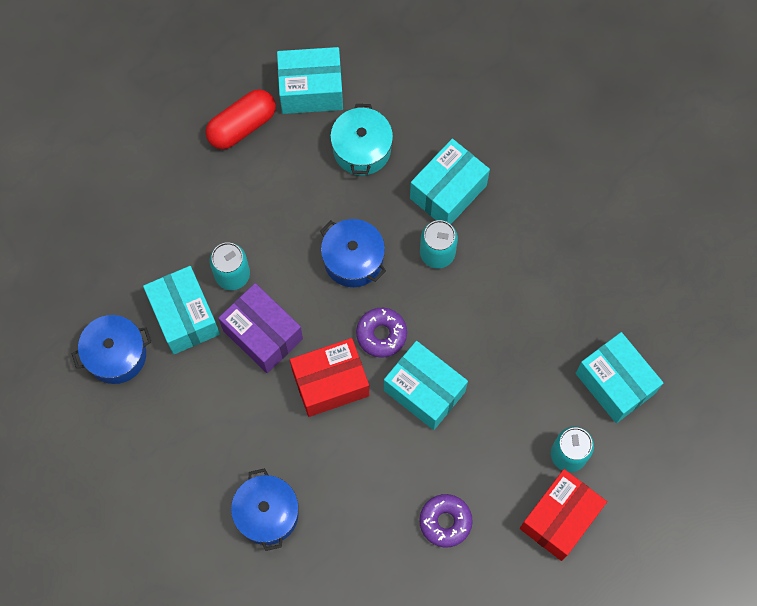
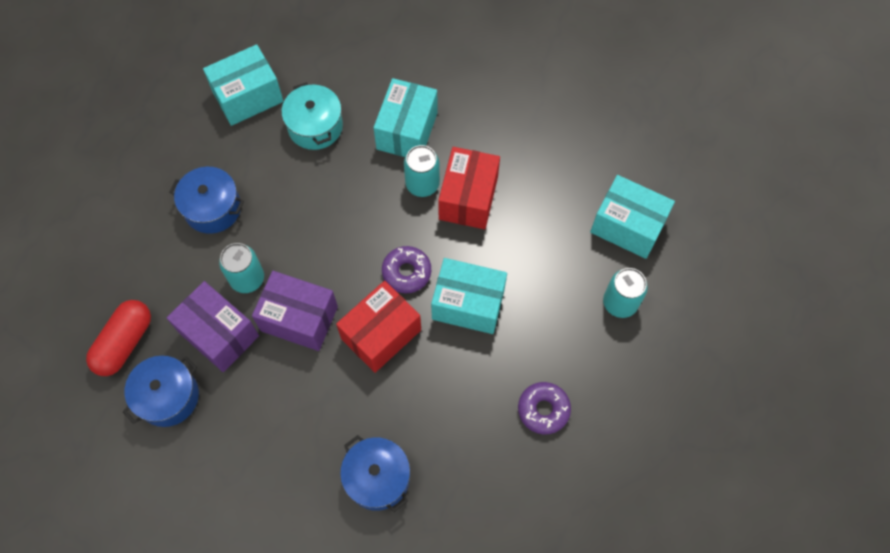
camera: 25 degrees left, 5 degrees down
turquoise box [143,266,220,354] -> purple box [167,281,259,372]
red capsule [205,89,276,149] -> red capsule moved to [86,300,151,376]
blue pot [320,219,386,287] -> blue pot moved to [170,167,244,234]
red box [520,469,607,561] -> red box moved to [438,147,500,229]

